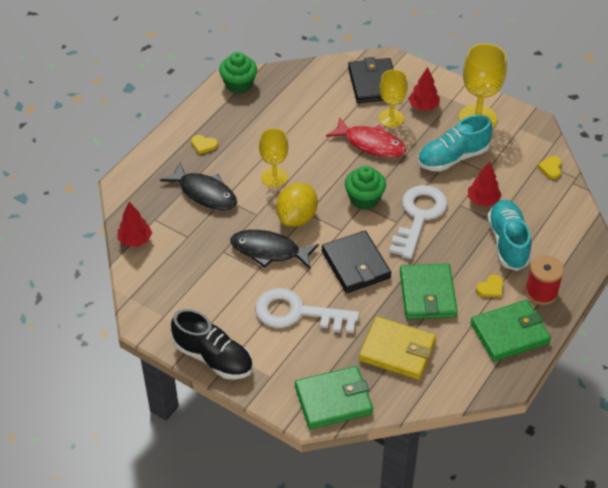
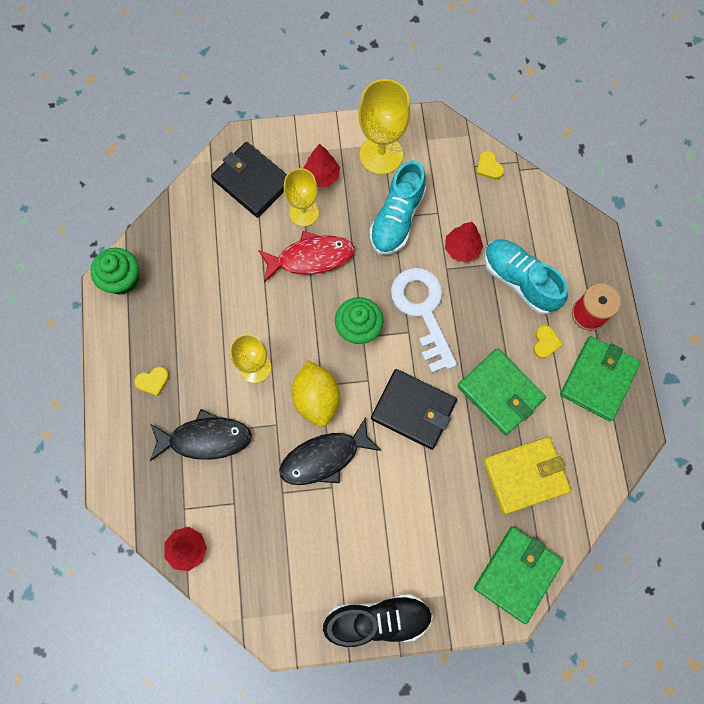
camera: 40 degrees left, 25 degrees up
white key [255,288,359,333] -> none

